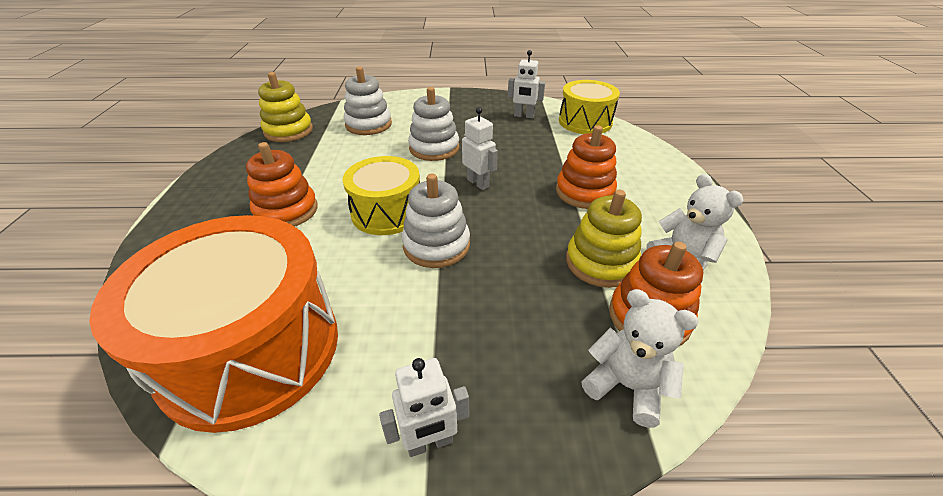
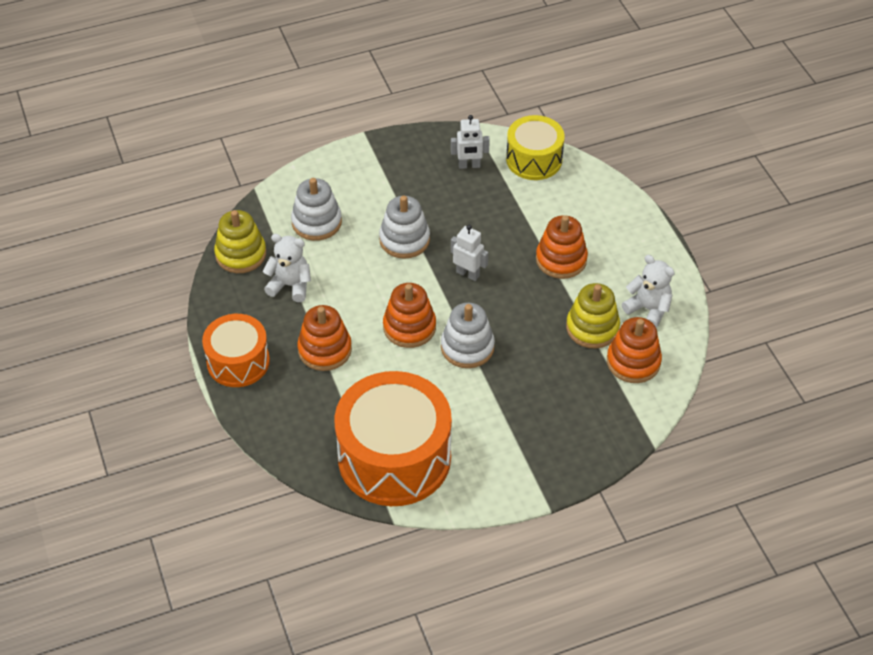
camera: 20 degrees left, 10 degrees up
yellow drum [343,156,420,235] -> orange stacking toy [383,283,436,348]
white robot [379,358,469,457] -> none
white teddy bear [581,289,699,428] -> white teddy bear moved to [263,234,311,302]
none -> orange drum [202,314,270,387]

